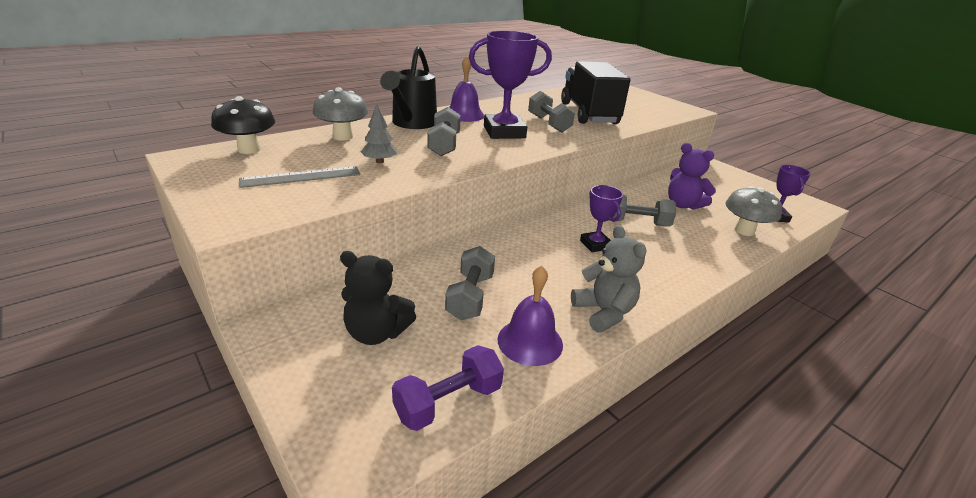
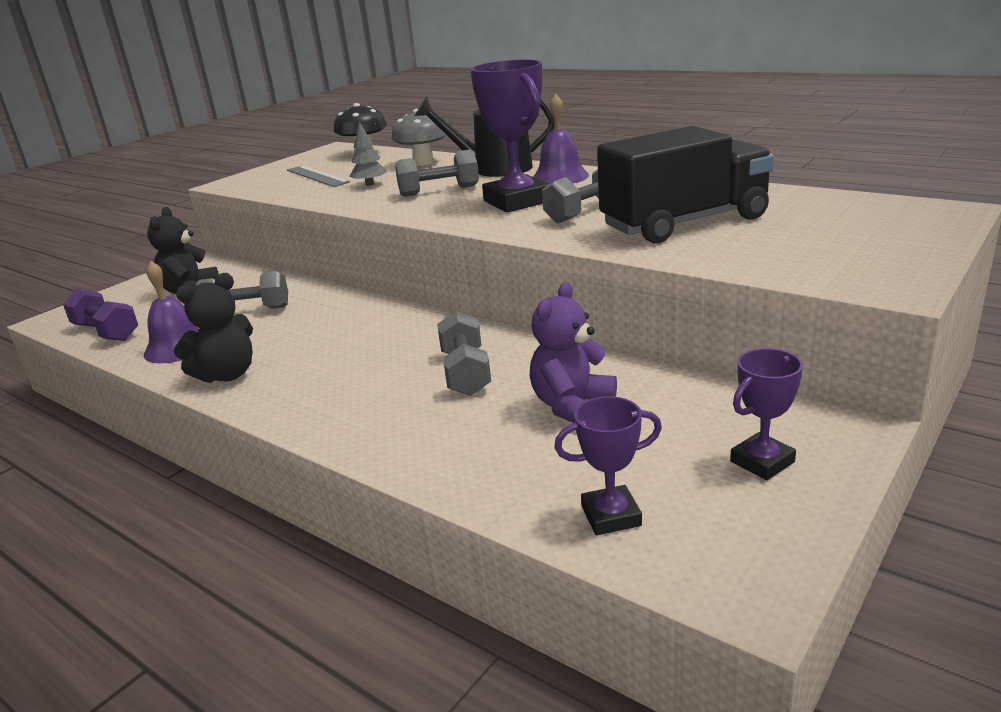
camera: 80 degrees right, 5 degrees down
grey teddy bear [571,225,646,333] -> black teddy bear [174,273,253,383]
purple trophy [580,185,623,252] -> purple trophy moved to [730,348,803,480]
grey mushroom [725,186,782,236] -> none

